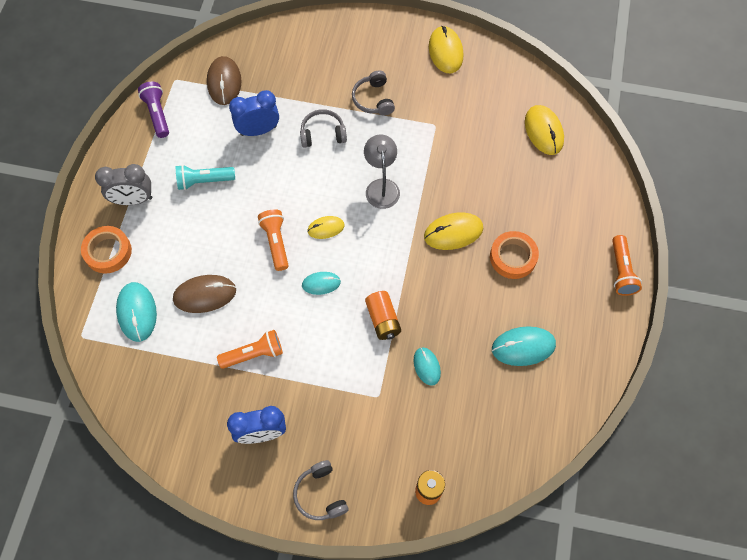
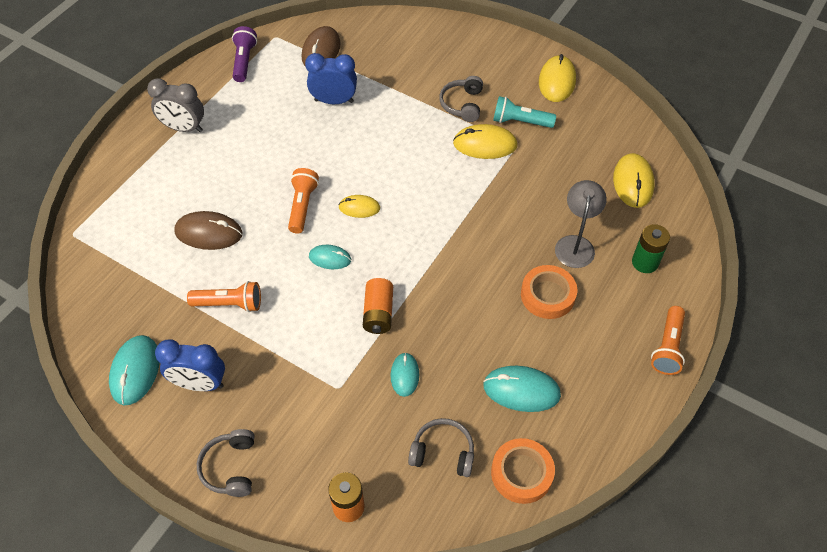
camera: 20 degrees right, 10 degrees down
orange tape [81,226,132,273] -> orange tape moved to [491,438,555,504]
turquoise mouse [116,282,157,342] -> turquoise mouse moved to [109,335,160,405]
turquoise flashlight [176,165,235,190] -> turquoise flashlight moved to [493,96,556,128]
grey headphones [300,109,347,148] -> grey headphones moved to [408,418,474,477]
grey lamp [364,135,400,209] -> grey lamp moved to [555,180,607,268]
yellow mouse [424,212,483,250] -> yellow mouse moved to [453,124,518,159]
none -> green battery [632,224,670,273]

